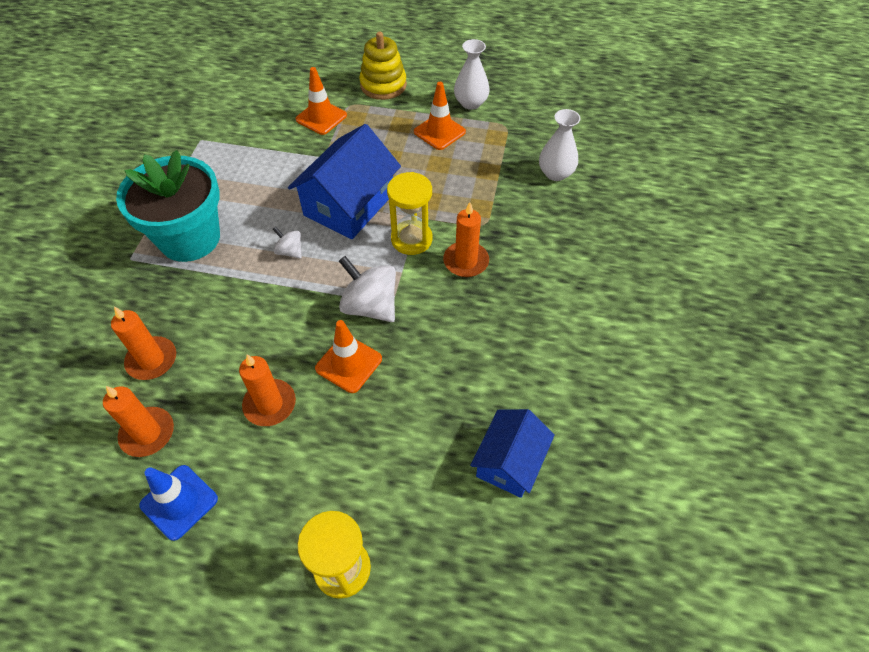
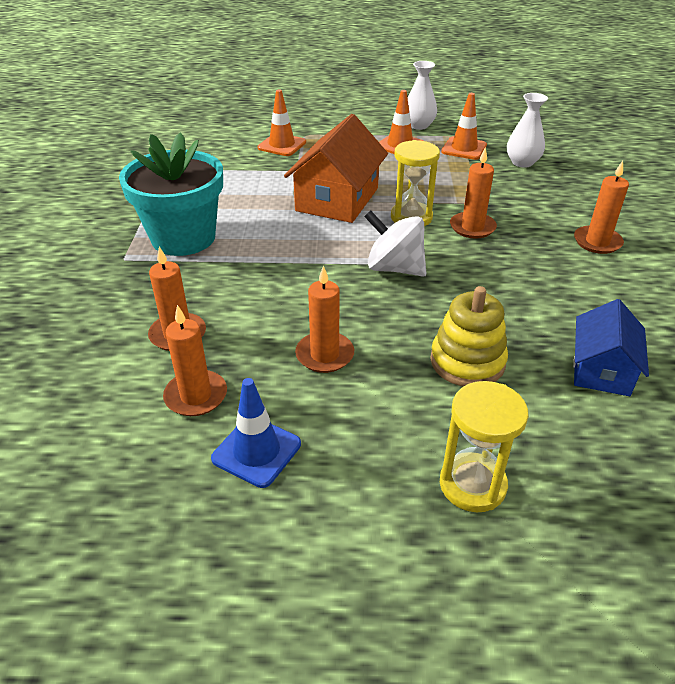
camera: 10 degrees left, 15 degrees down
white spinning top [273,226,302,259] -> none
blue house [288,124,401,239] -> orange house [284,114,388,223]
orange traffic cone [315,320,382,393] -> orange traffic cone moved to [441,93,487,160]
yellow stacking toy [359,32,407,100] -> yellow stacking toy moved to [430,286,508,387]
none -> orange candle [574,161,629,254]

